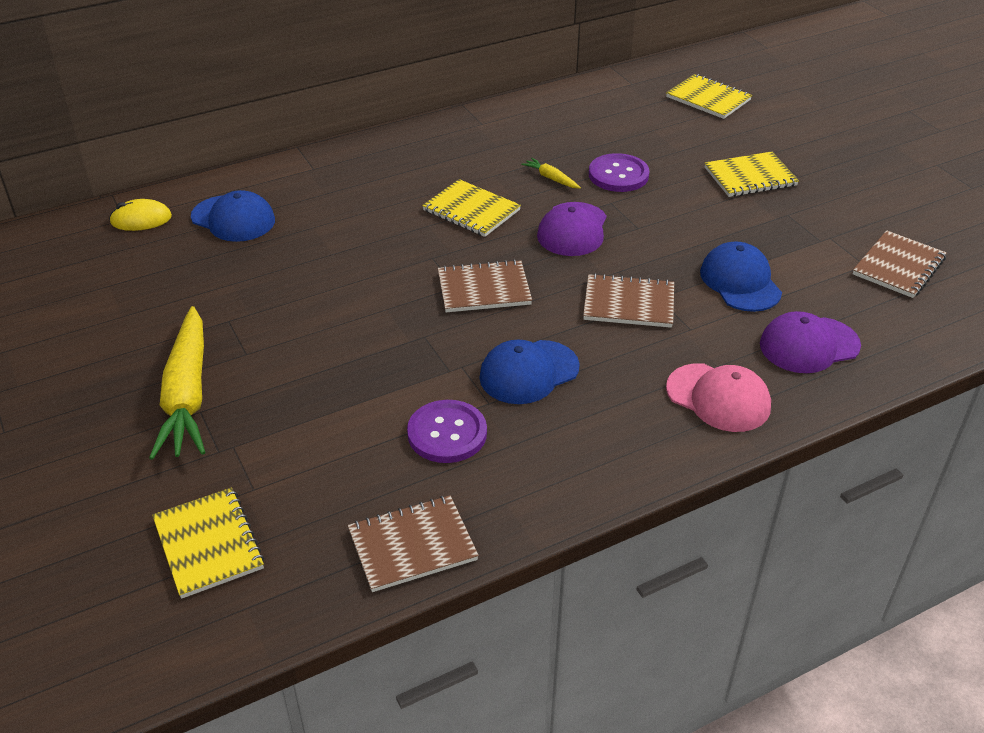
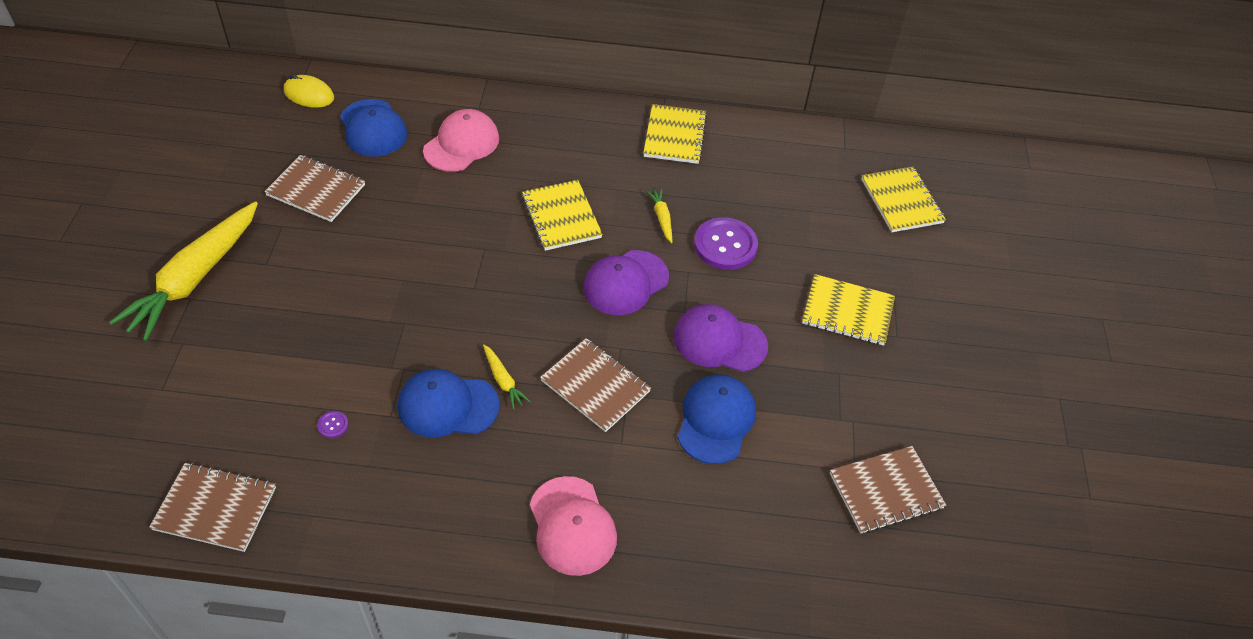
camera: 30 degrees right, 10 degrees up
yellow notebook [152,487,264,599] -> yellow notebook moved to [643,104,707,164]
purple button [407,400,487,463] -> purple button [317,411,348,438], size x0.41
brown notebook [438,260,532,312] -> brown notebook moved to [264,155,365,222]
purple cap [760,311,861,373] -> purple cap moved to [674,304,768,372]
none -> pink cap [423,109,499,172]
none -> yellow carrot [483,345,530,410]

